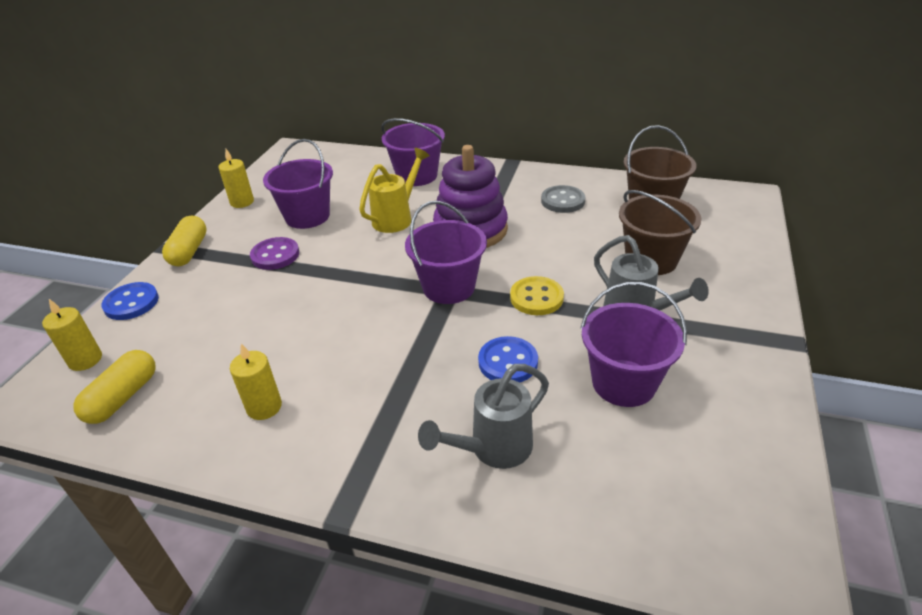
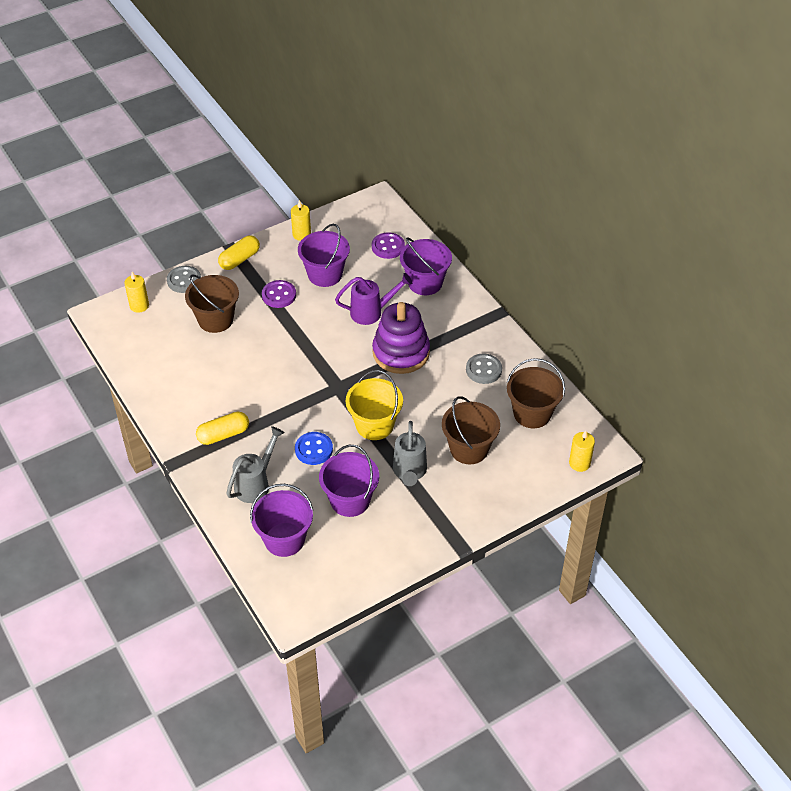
camera: 40 degrees right, 10 degrees up
yellow capsule [73,350,156,424] -> yellow capsule moved to [196,412,249,445]
blue button [101,282,159,320] -> grey button [167,266,201,293]
yellow candle [230,344,282,420] -> yellow candle moved to [569,430,595,472]
yellow watering can [359,148,430,233] -> purple watering can [335,273,412,325]
purple bucket [405,201,487,304] -> purple bucket moved to [250,484,313,557]
grey watering can [418,364,549,469] -> grey watering can turned 120 degrees clockwise [226,426,285,503]
yellow button [510,276,564,315] -> yellow bucket [346,370,403,440]
none -> brown bucket [185,275,239,333]
none -> purple button [372,232,405,259]

